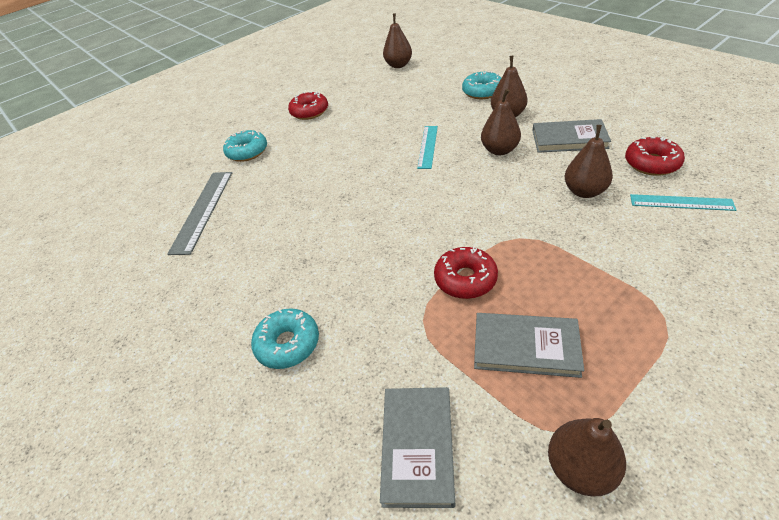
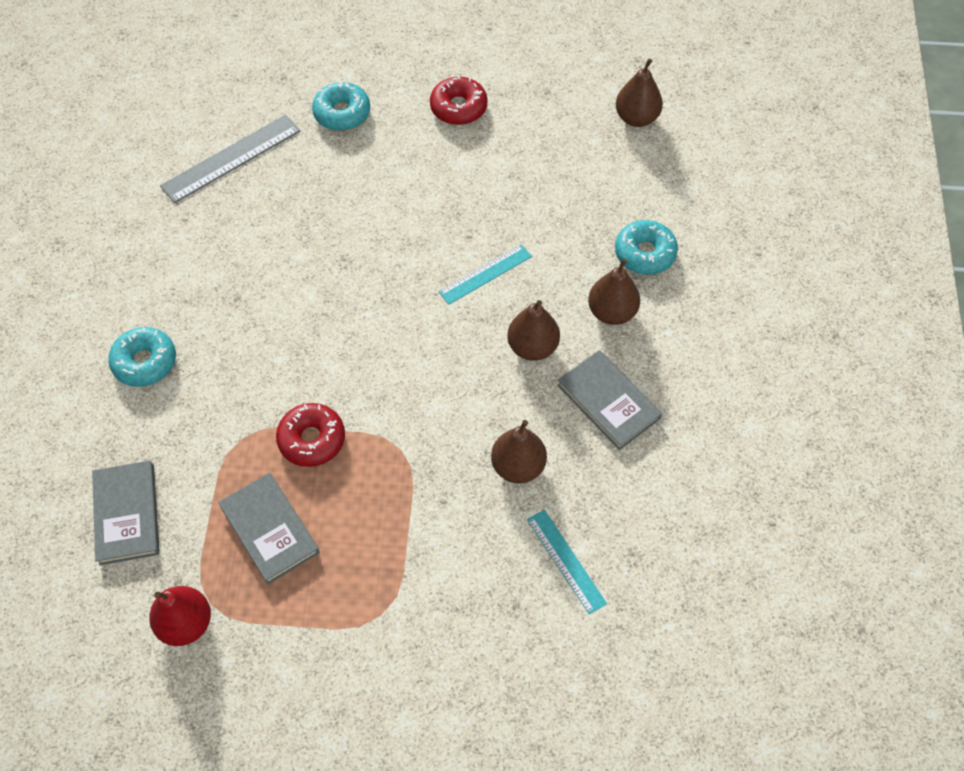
camera: 40 degrees right, 15 degrees up
grey book [380,387,455,508] -> grey book turned 60 degrees counterclockwise [92,461,160,566]
brown pear [548,418,626,496] -> red pear [149,586,211,646]
red donut [625,137,685,176] -> none

